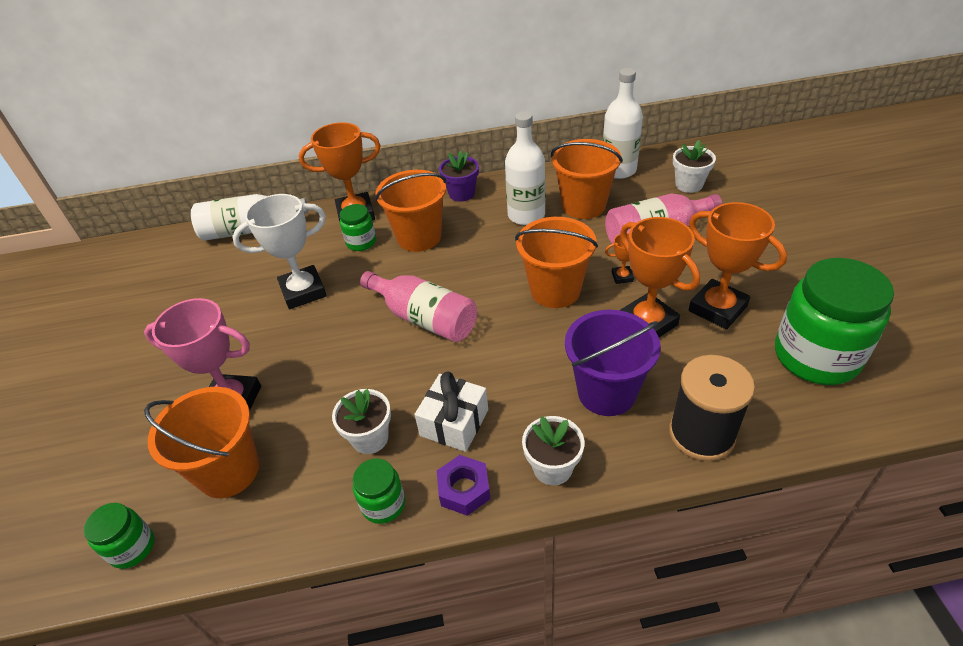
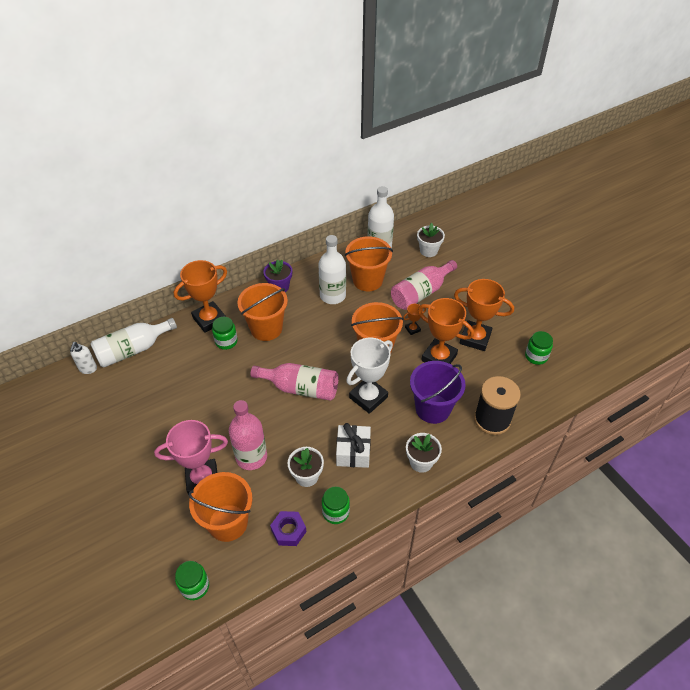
camera: 25 degrees left, 5 degrees up
white trophy [232,194,327,309] -> white trophy moved to [346,338,393,414]
purple nut [437,455,491,516] -> purple nut moved to [270,511,307,546]
green jar [775,258,894,385] -> green jar [525,331,553,365], size x0.48
none -> white soap dispenser [70,342,97,374]
none -> pink bottle [229,400,267,470]

